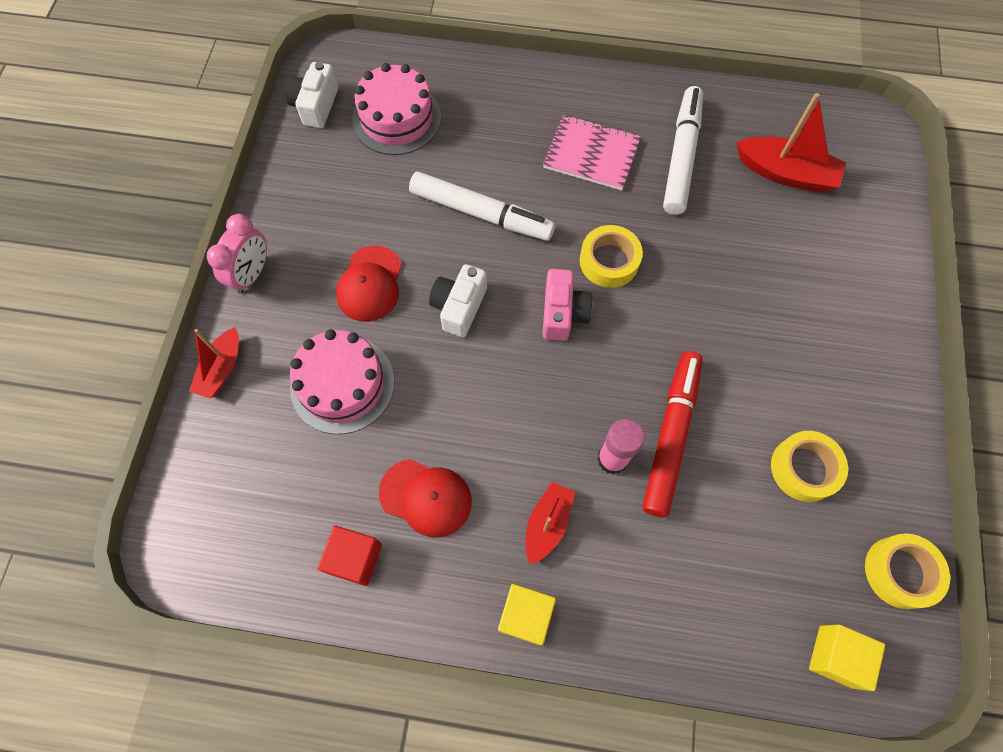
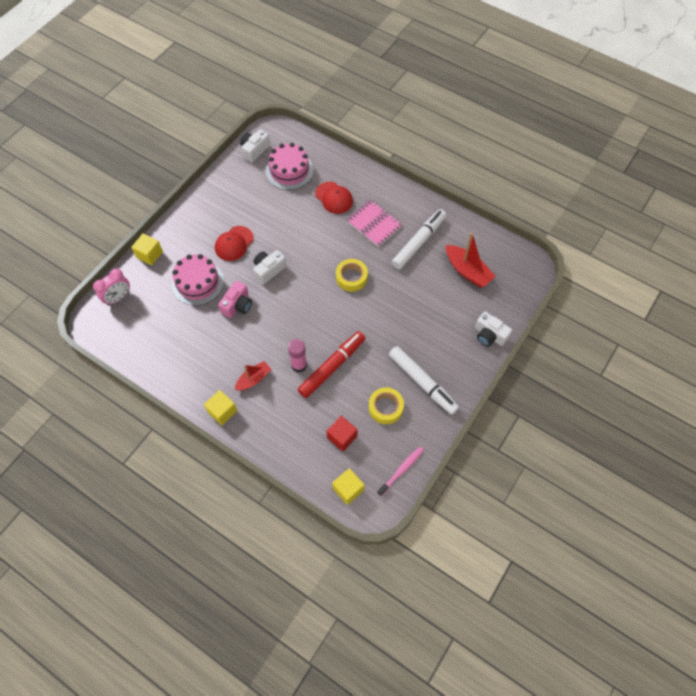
camera: 25 degrees right, 5 degrees down
red boat [189,327,239,399] -> yellow cube [131,233,163,265]
pink clock [207,214,267,294] -> pink clock moved to [93,268,130,306]
red cube [317,525,382,586] -> red cube moved to [326,416,358,451]
red cap [379,459,472,538] -> red cap moved to [315,182,353,214]
white marker [409,172,555,241] -> white marker moved to [389,346,459,415]
pink camera [542,269,593,341] -> pink camera moved to [218,281,252,318]
yellow tape [865,533,950,609] -> pink toothbrush [377,446,424,496]
none -> white camera [475,312,512,347]

